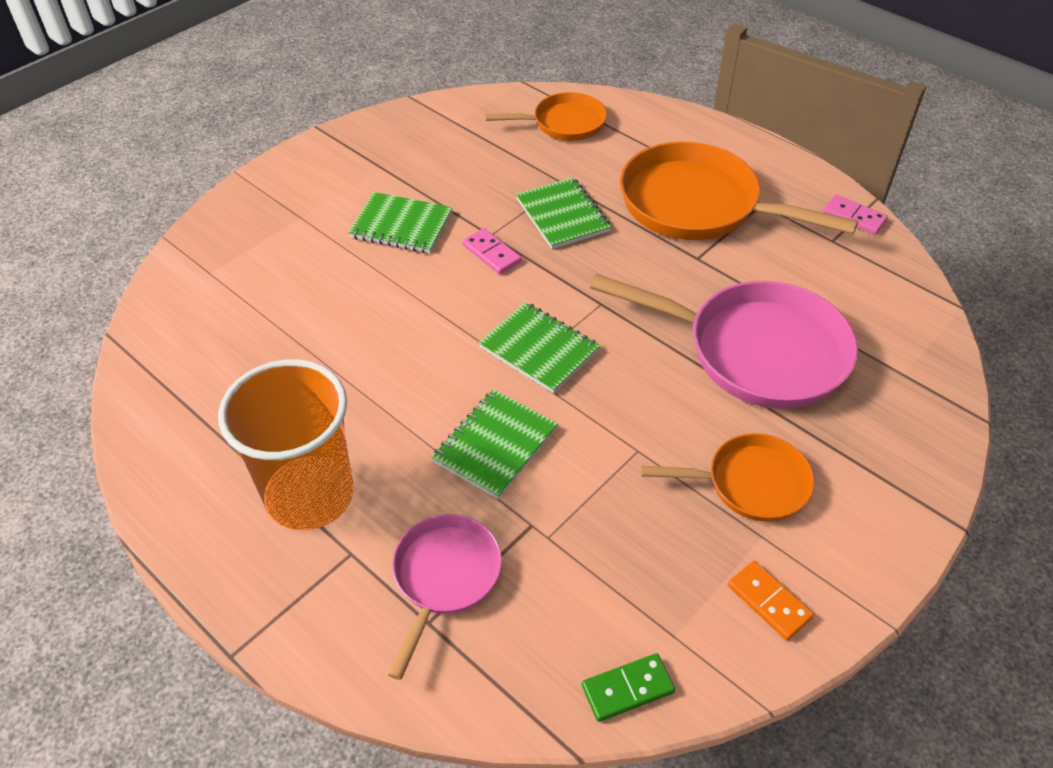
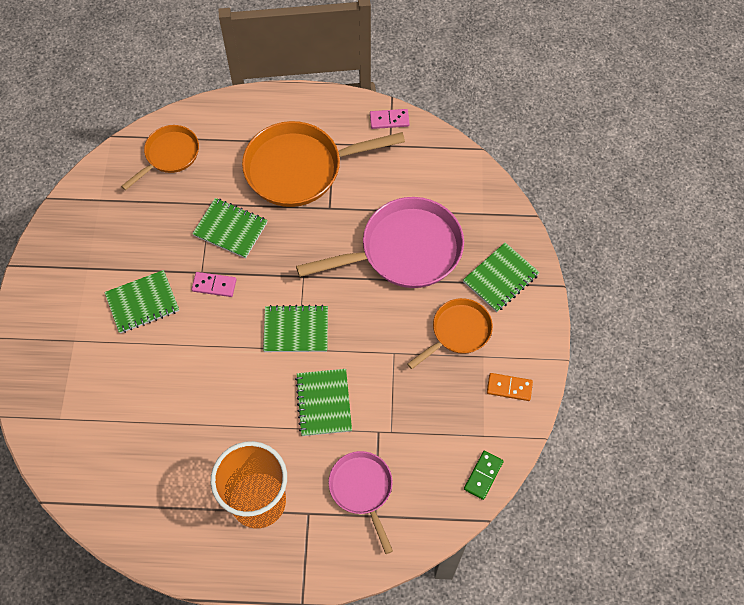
camera: 40 degrees left, 15 degrees up
none -> green notebook [463,242,540,312]

